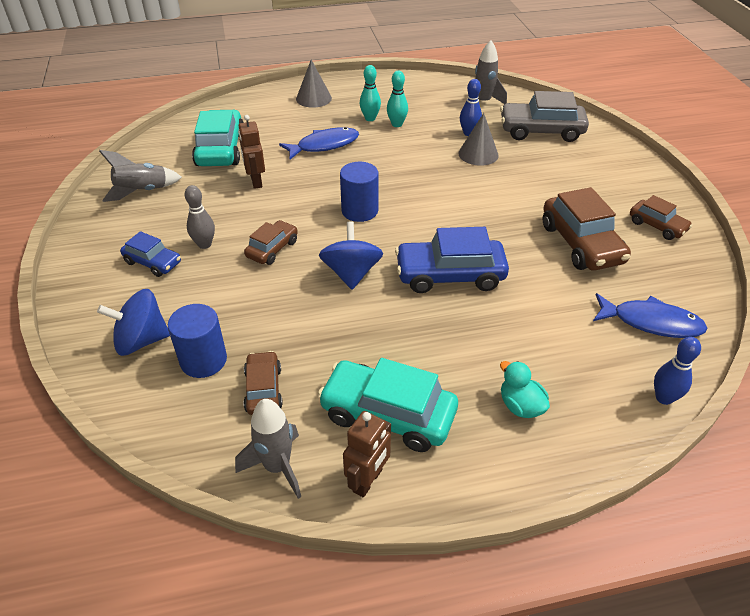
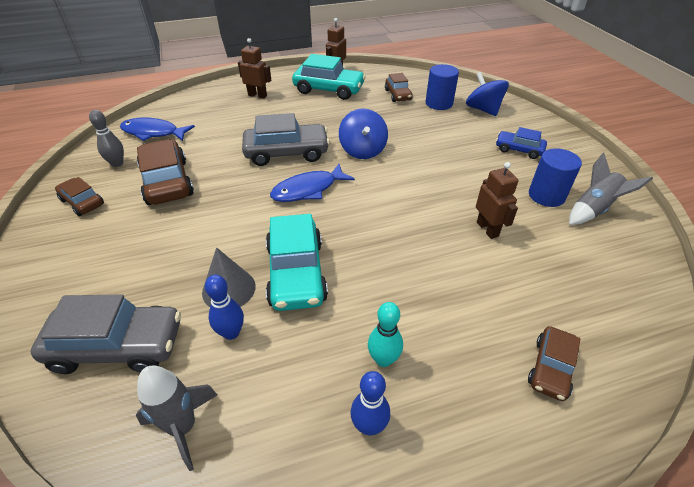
camera: 175 degrees right, 0 degrees up
blue spinning top [97,289,170,356] -> blue spinning top turned 105 degrees counterclockwise [466,72,509,116]
grey bowling pin [184,185,215,249] -> grey bowling pin moved to [89,110,124,167]
turquoise car [192,110,244,166] -> turquoise car moved to [266,214,328,311]
grey rocket [235,399,301,499] -> none
brown car [244,220,298,265] -> brown car moved to [528,326,580,401]
blue fish [279,127,359,160] -> blue fish moved to [270,164,355,202]
grey cone [296,60,332,108] -> none
blue cylinder [340,162,379,222] -> blue cylinder moved to [529,148,582,207]
turquoise bowling pin [387,71,408,127] -> none
blue car [395,227,509,293] -> grey car [242,113,330,166]
turquoise duck [500,361,550,418] -> brown robot [238,38,271,99]
blue bowling pin [654,337,701,405] -> blue bowling pin moved to [351,371,390,435]

